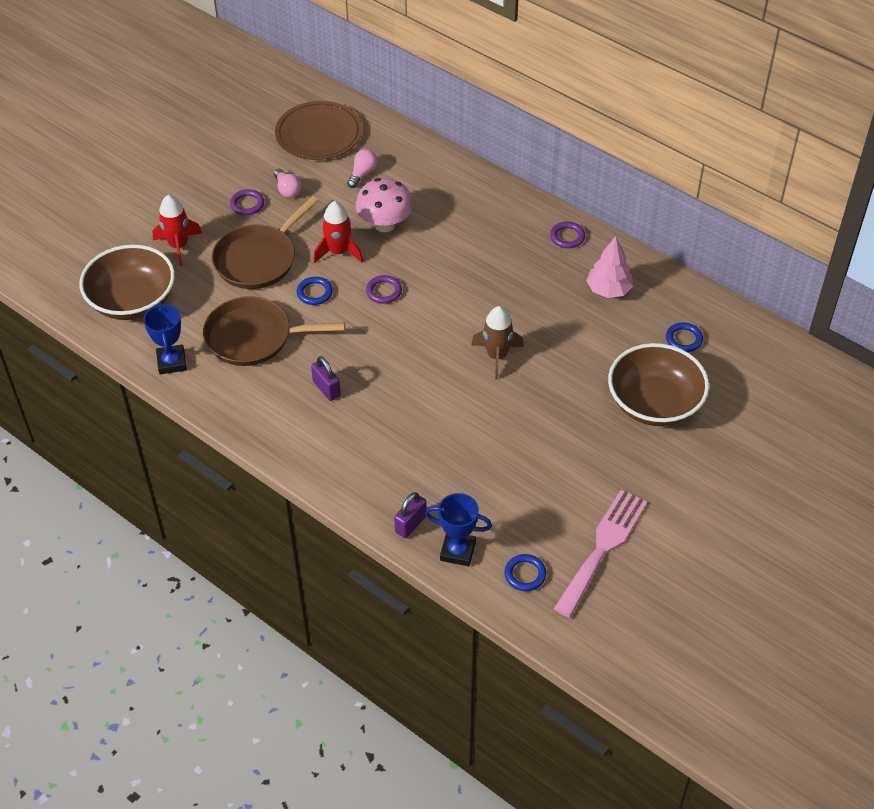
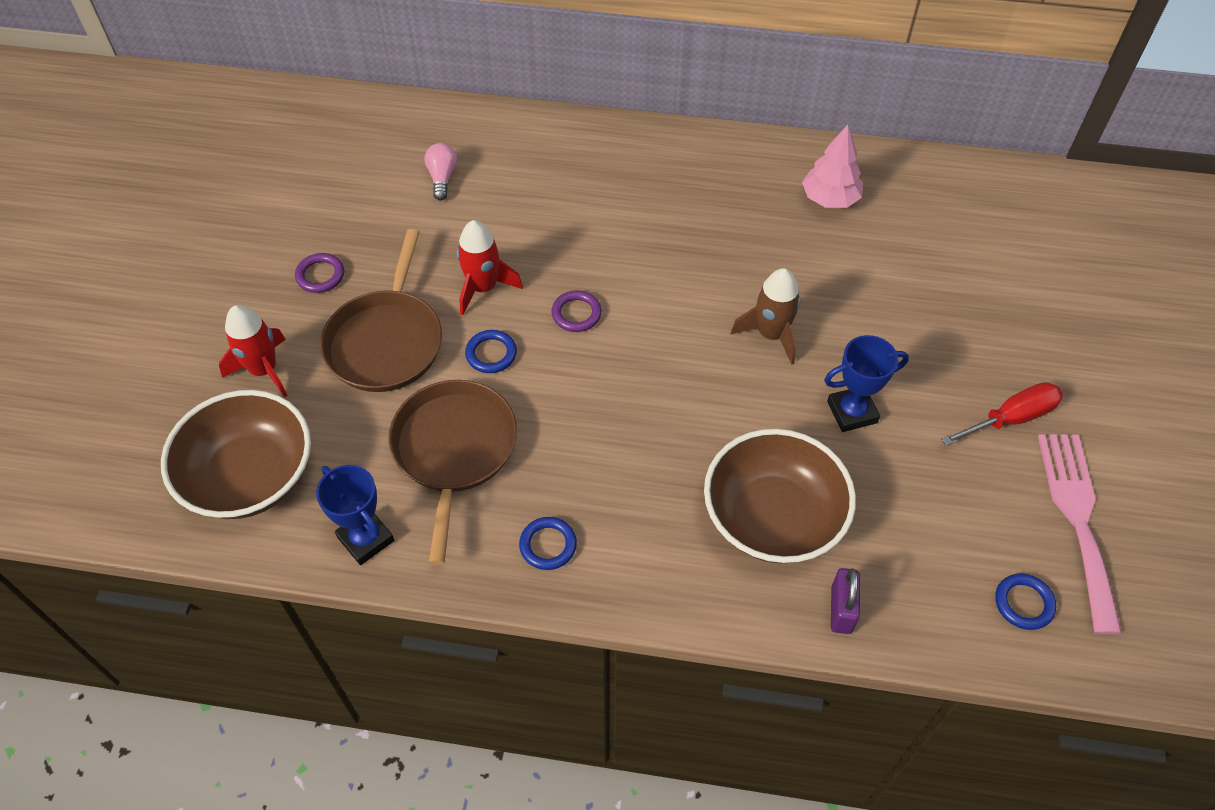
camera: 30 degrees left, 5 degrees up
brown pan [203,296,345,366] -> brown pan turned 120 degrees clockwise [389,380,517,565]
pink light bulb [274,168,302,198] -> none
brown plate [275,101,362,160] -> none
purple padlock [311,356,341,401] -> none
pink mushroom [355,178,413,232] -> none
blue trophy [425,493,492,566] -> blue trophy moved to [824,335,909,432]
purple ring [550,222,585,248] -> none
brown bowl [608,343,709,426] -> brown bowl moved to [704,429,856,563]
blue ring [666,323,703,352] -> blue ring moved to [519,517,577,570]
none -> red screwdriver [941,382,1063,446]

